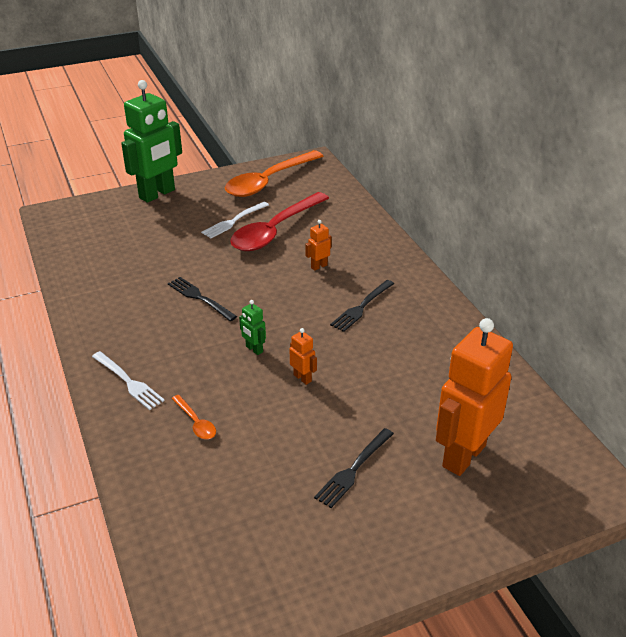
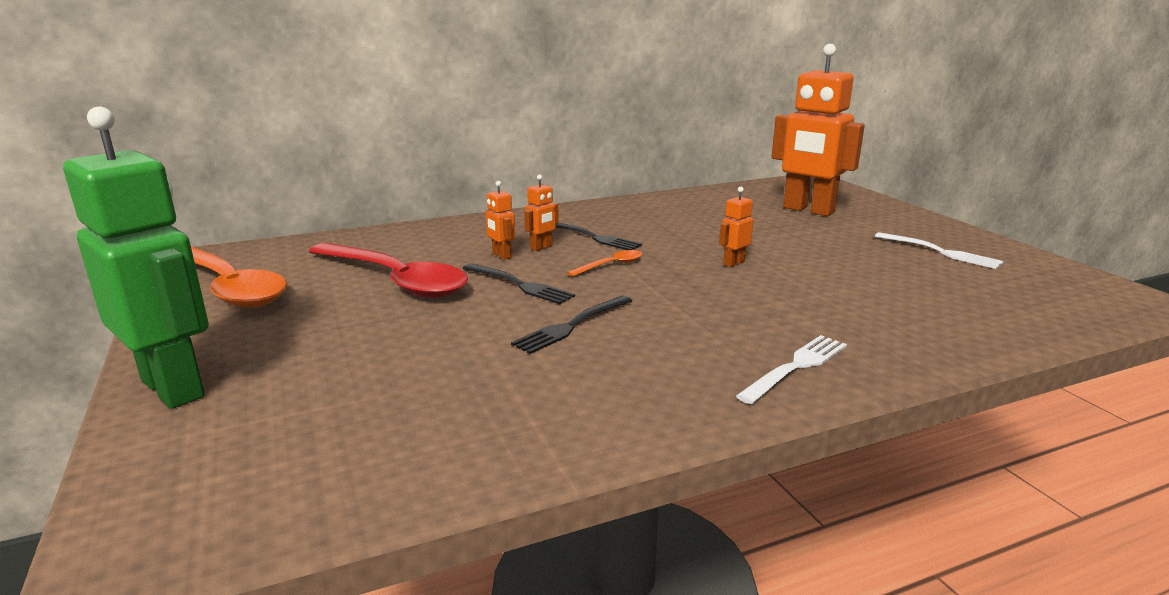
camera: 90 degrees left, 15 degrees down
orange spoon [172,395,216,439] -> orange spoon moved to [567,250,642,277]
white fork [201,202,269,238] -> white fork moved to [875,232,1003,269]
green robot [239,300,266,355] -> none
black fork [314,428,394,508] -> black fork moved to [463,263,575,304]
none -> orange robot [524,175,559,251]

